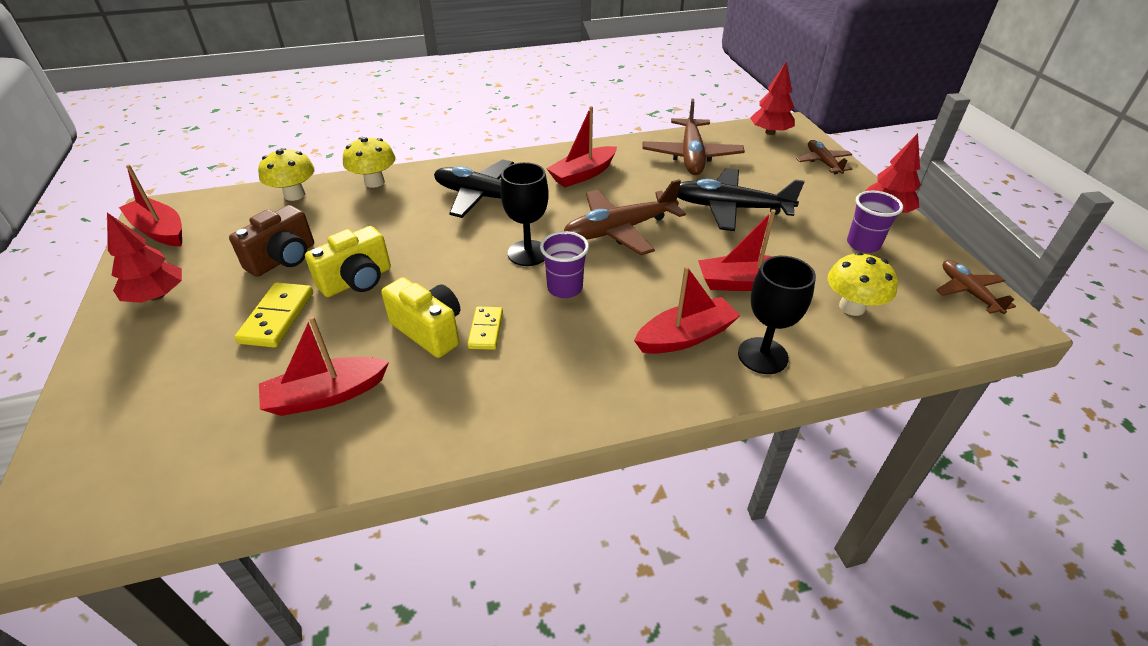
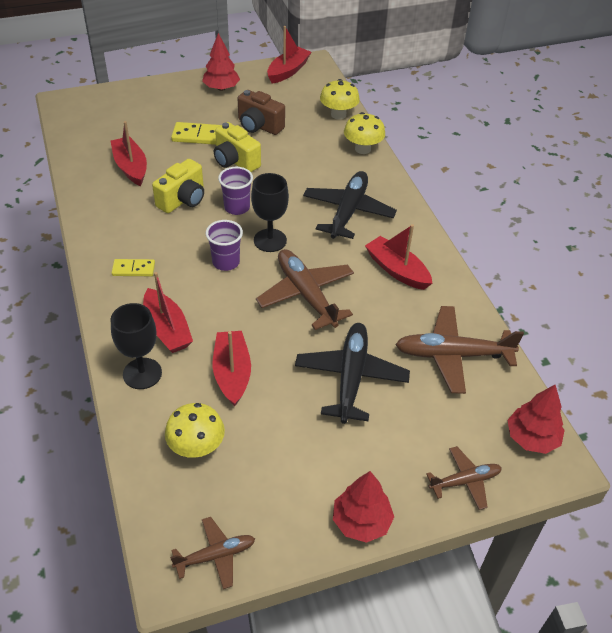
camera: 85 degrees right, 5 degrees up
yellow domino [467,307,503,350] -> yellow domino moved to [111,259,155,276]
purple cup [847,191,903,253] -> purple cup moved to [218,167,253,215]

